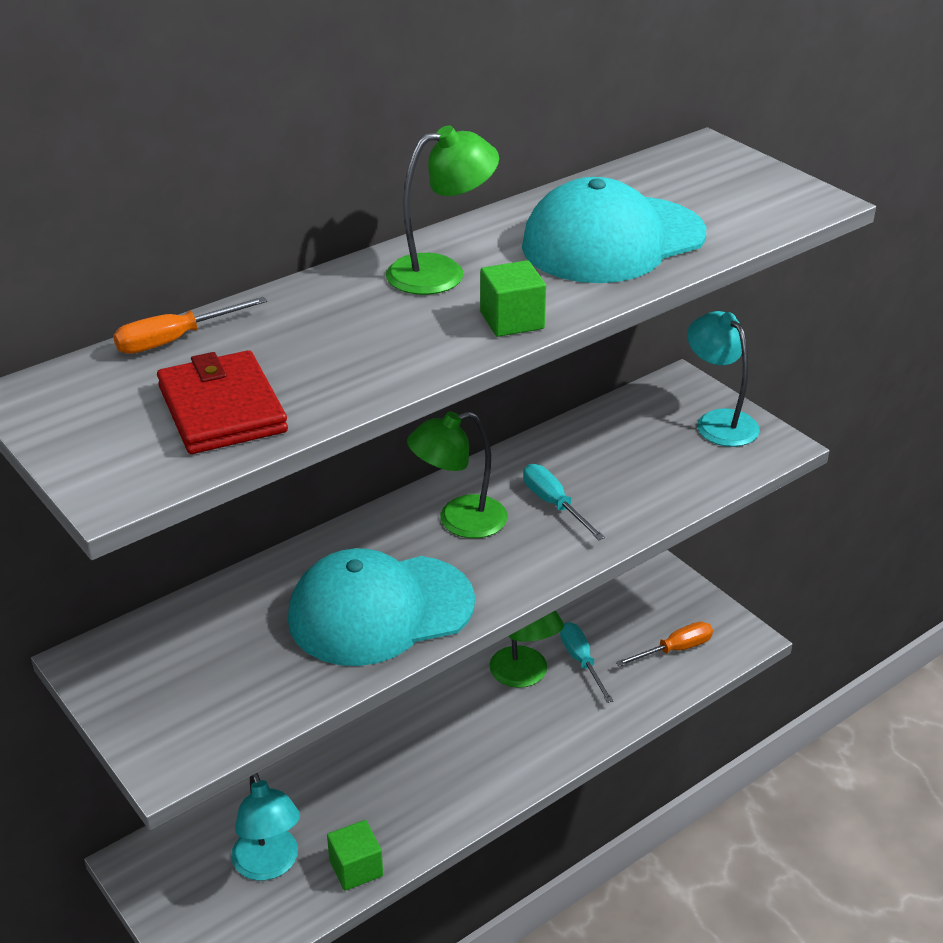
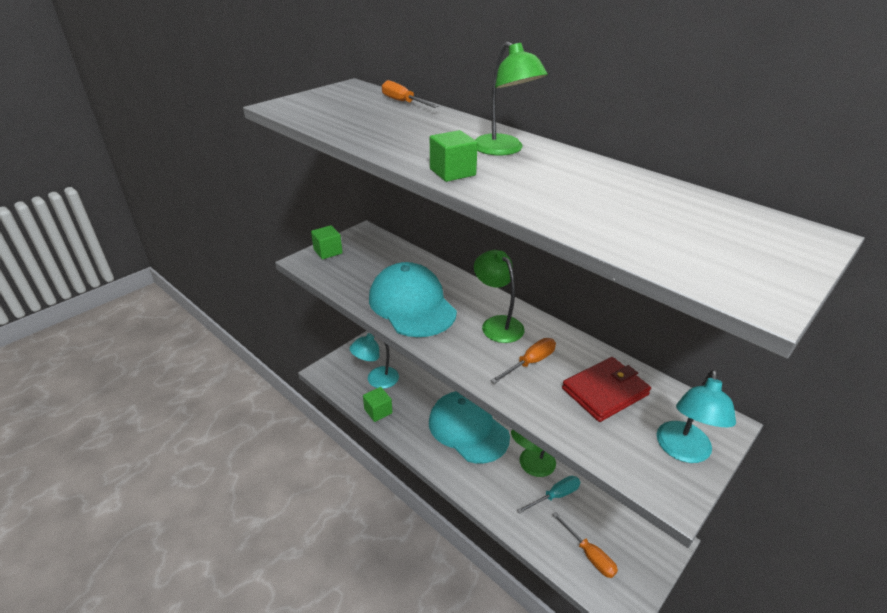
camera: 80 degrees right, 0 degrees up
red wallet [157,350,288,454] -> red wallet moved to [562,357,651,422]
turquoise cap [522,177,706,283] -> turquoise cap moved to [429,391,510,464]
turquoise screwdriver [523,464,605,540] -> orange screwdriver [491,338,556,384]
turquoise lamp [687,311,760,447] -> turquoise lamp turned 150 degrees clockwise [657,370,736,463]
none -> green cube [311,225,343,259]

